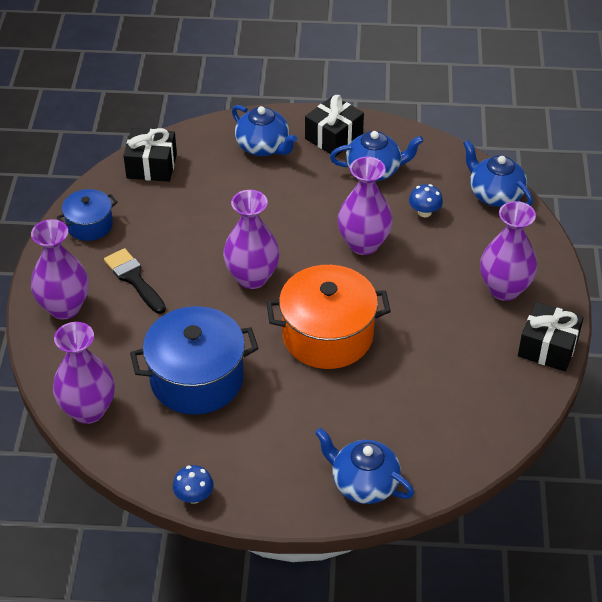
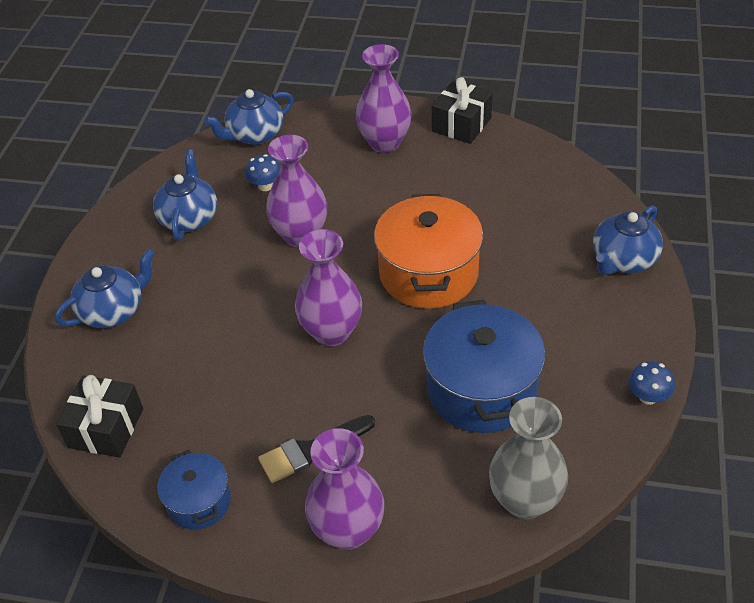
camera: 80 degrees left, 0 degrees up
purple vase [53,322,115,424] -> grey vase [489,397,568,519]
black gift [305,95,364,157] -> none

